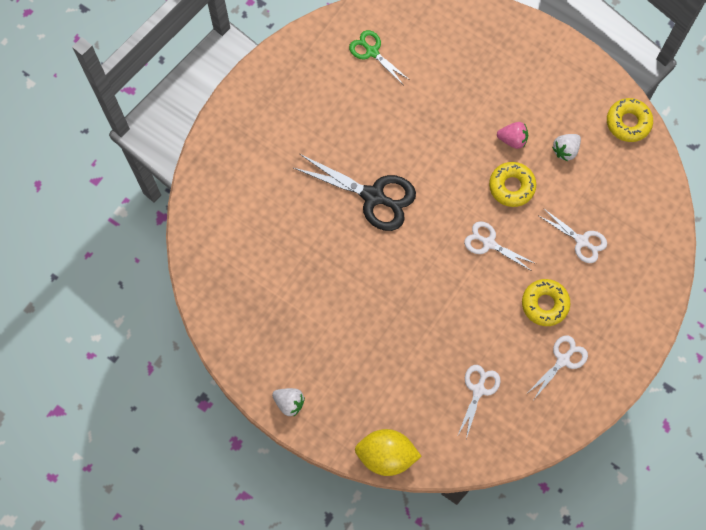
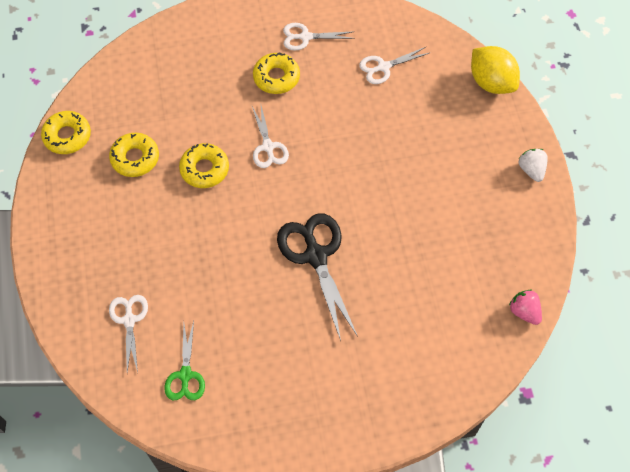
camera: 135 degrees left, 10 degrees down
pink strawberry [497,122,528,149] -> pink strawberry moved to [509,290,542,325]
white scissors [539,208,607,263] -> white scissors moved to [109,295,148,372]
white strawberry [552,134,581,161] -> yellow donut [109,133,159,177]

